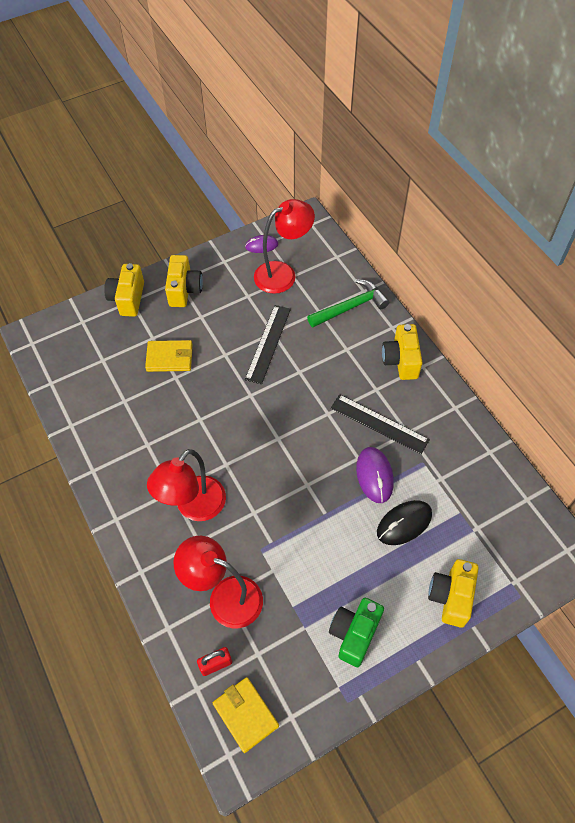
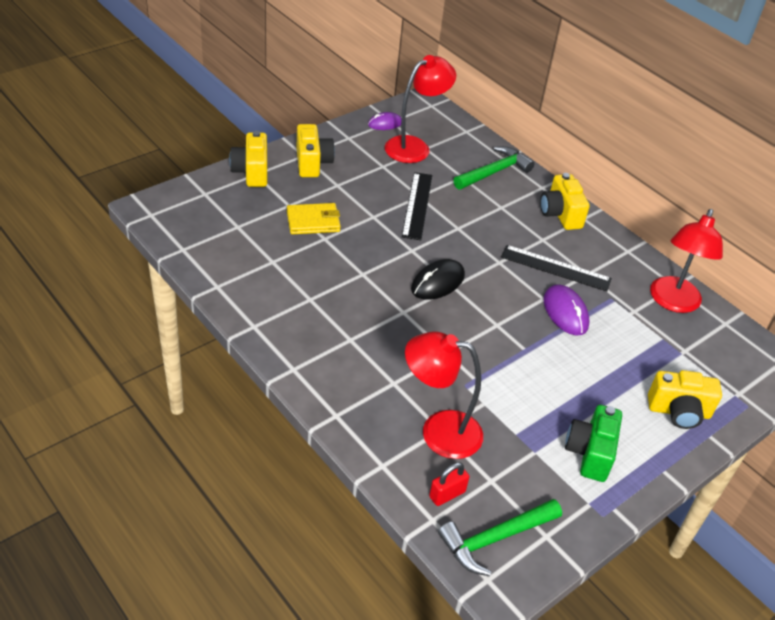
camera: 15 degrees left, 15 degrees down
red lamp [147,449,226,521] -> red lamp moved to [650,209,723,313]
yellow wallet [213,677,279,753] -> green hammer [438,499,562,576]
black mouse [377,500,432,545] -> black mouse moved to [411,259,465,300]
yellow camera [428,559,479,628] -> yellow camera turned 90 degrees counterclockwise [648,370,722,429]

